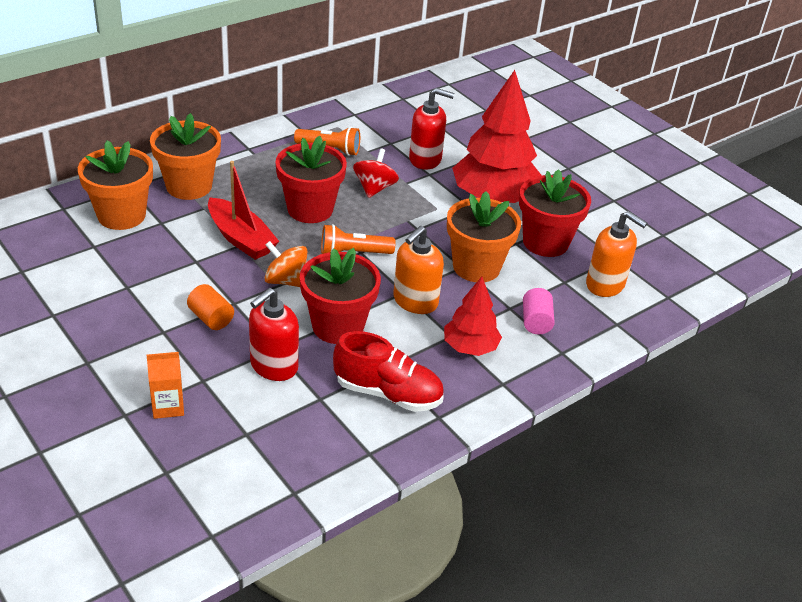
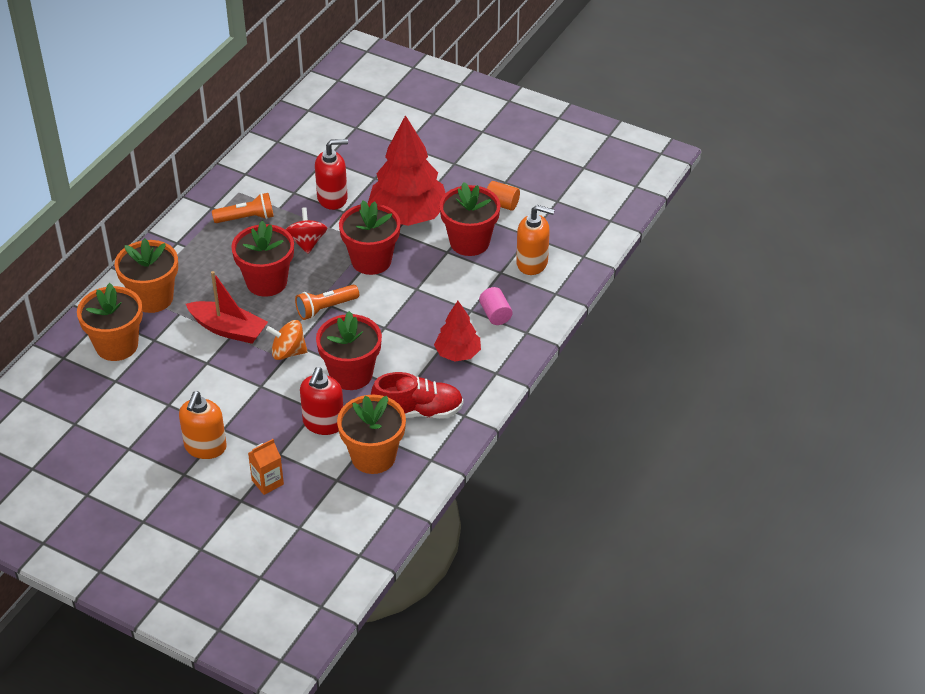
camera: 20 degrees left, 5 degrees up
orange cylinder [187,284,234,330] -> orange cylinder moved to [487,181,520,211]
orange soap dispenser [393,226,444,314] -> orange soap dispenser moved to [179,391,227,459]
orange flower pot [447,191,521,282] -> orange flower pot moved to [337,395,406,474]
none -> red flower pot [339,200,401,275]

